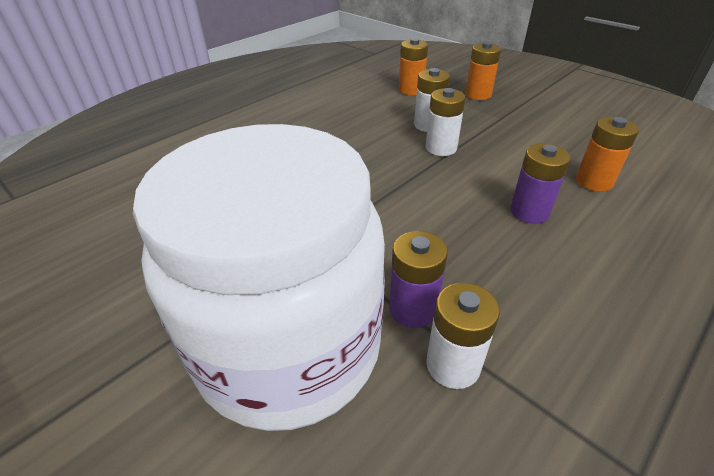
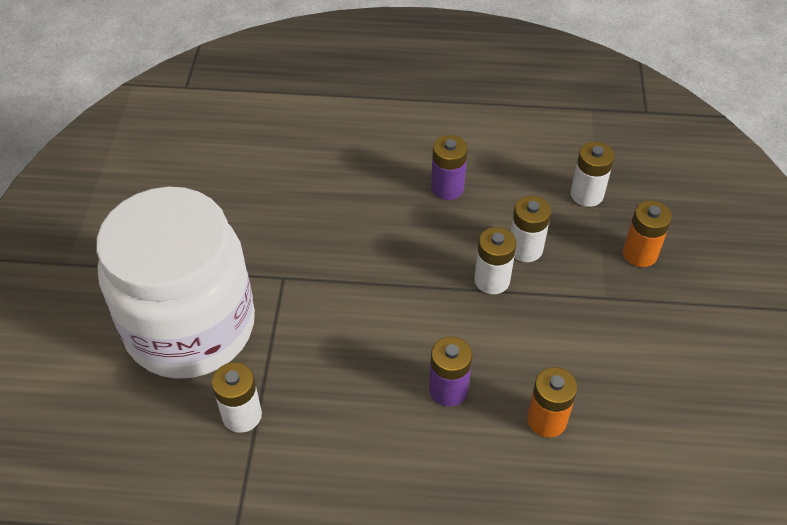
camera: 50 degrees right, 10 degrees up
purple battery [389,231,448,328] -> purple battery moved to [431,135,468,200]
orange battery [399,38,428,95] -> white battery [570,142,614,207]

